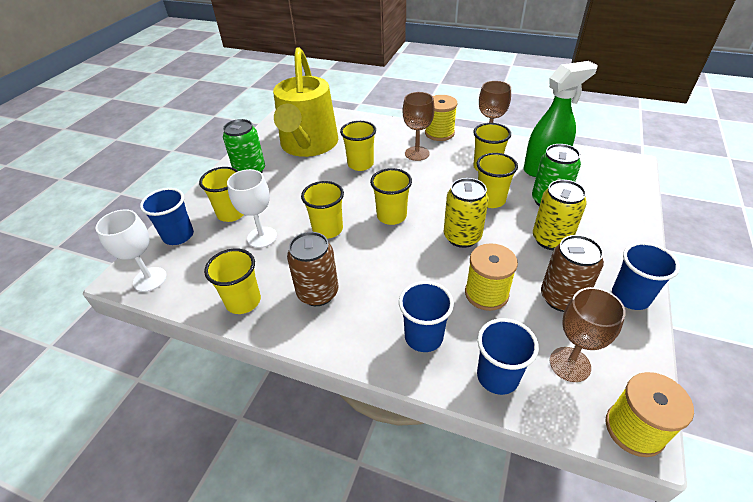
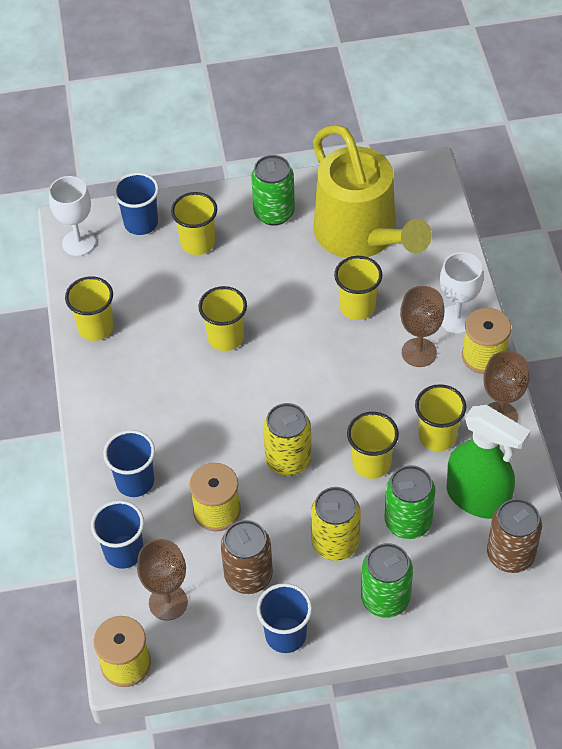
camera: 60 degrees right, 10 degrees up
white goblet [227,169,277,248] -> white goblet moved to [440,252,484,334]
yellow watering can [273,47,338,157] -> yellow watering can turned 90 degrees counterclockwise [313,125,432,258]
brown can [287,232,338,306] -> brown can moved to [487,499,542,573]
yellow cup [370,168,412,225] -> none
none -> green can [361,543,413,618]

